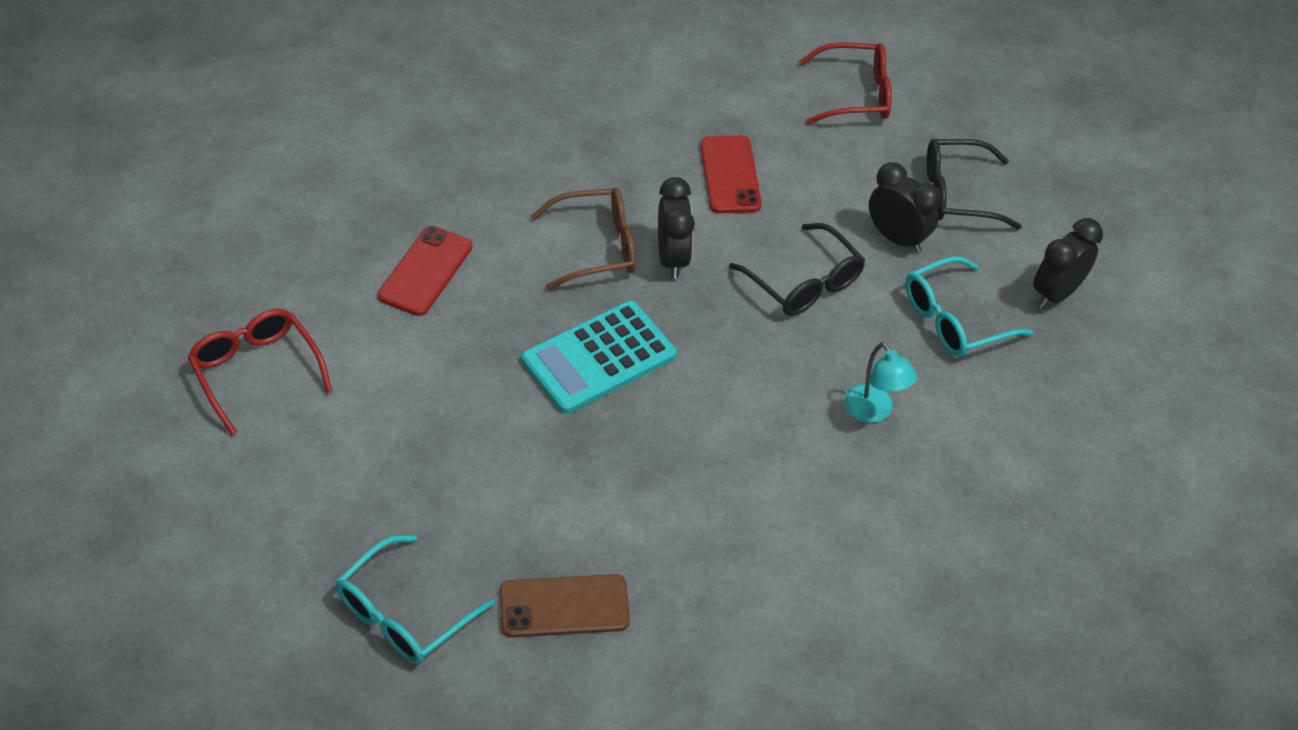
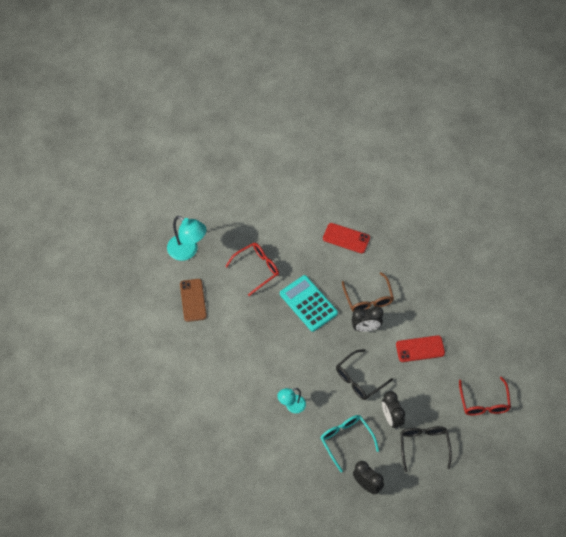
camera: 90 degrees right, 10 degrees up
red glasses [188,309,332,435] -> red glasses moved to [225,243,279,296]
turquoise glasses [336,535,495,664] -> turquoise lamp [167,216,207,261]
black clock [869,162,941,253] -> black clock turned 120 degrees clockwise [382,391,405,430]

